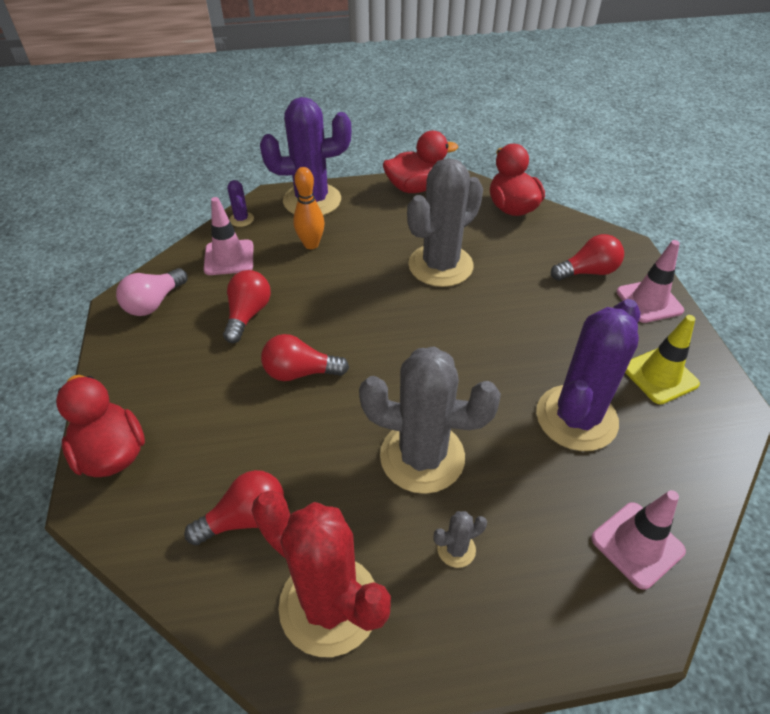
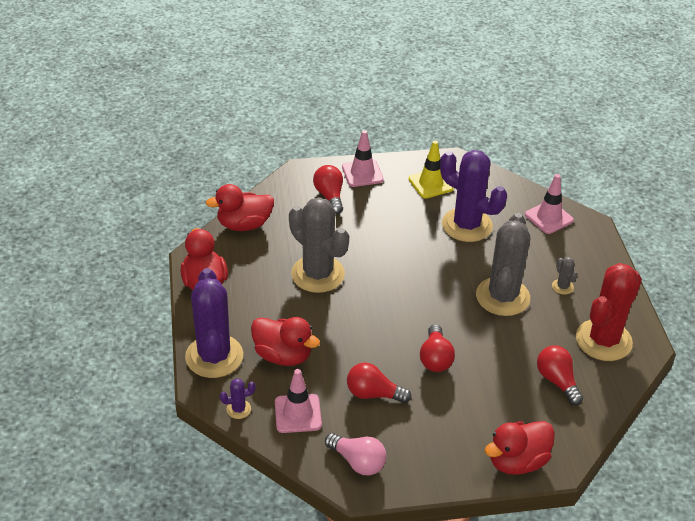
camera: 90 degrees left, 5 degrees down
orange bowling pin [293,167,324,249] -> red duck [251,317,320,366]

